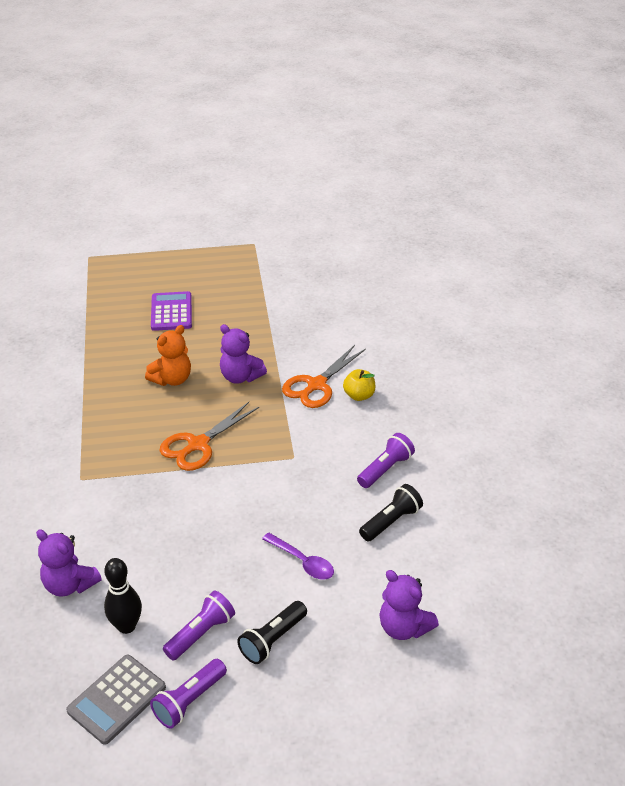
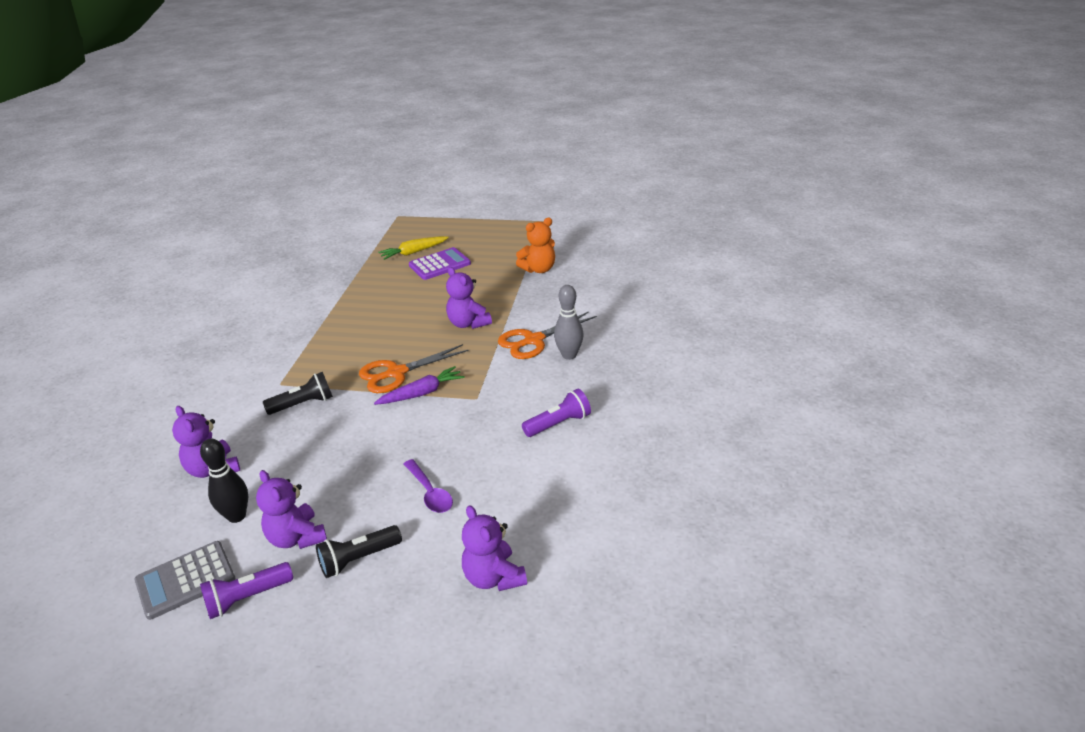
camera: 20 degrees right, 5 degrees down
orange teddy bear [145,325,191,386] -> orange teddy bear moved to [516,217,555,273]
purple calculator [151,291,192,331] -> purple calculator turned 45 degrees clockwise [409,247,471,280]
purple flashlight [163,590,235,661] -> purple teddy bear [256,470,327,549]
yellow apple [343,369,376,401] -> grey bowling pin [554,285,584,360]
black flashlight [359,484,423,541] -> black flashlight moved to [263,372,333,415]
none -> purple carrot [374,366,465,405]
none -> yellow carrot [378,236,449,260]

